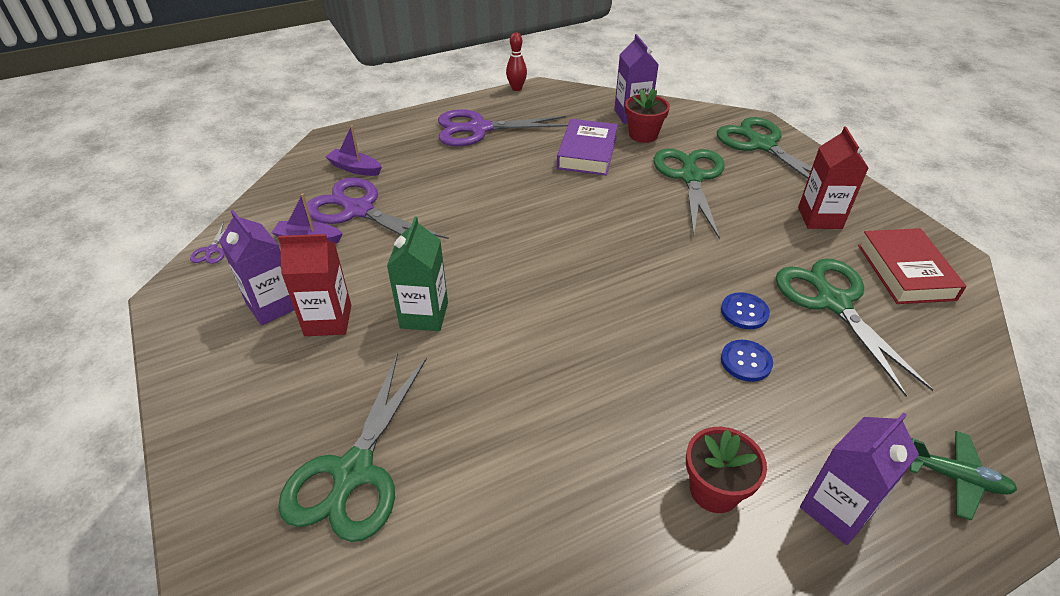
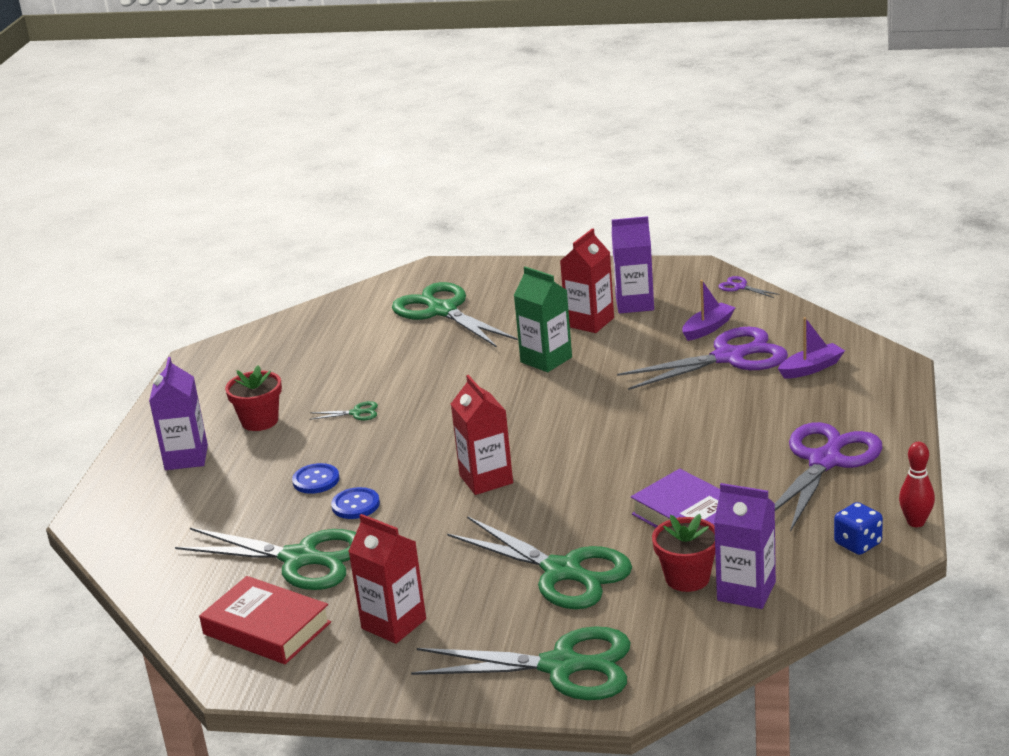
camera: 130 degrees right, 15 degrees down
green plane [910,431,1017,520] -> none
none -> green scissors [309,401,378,420]
none -> red carton [451,375,513,495]
none -> blue dice [834,502,883,555]

